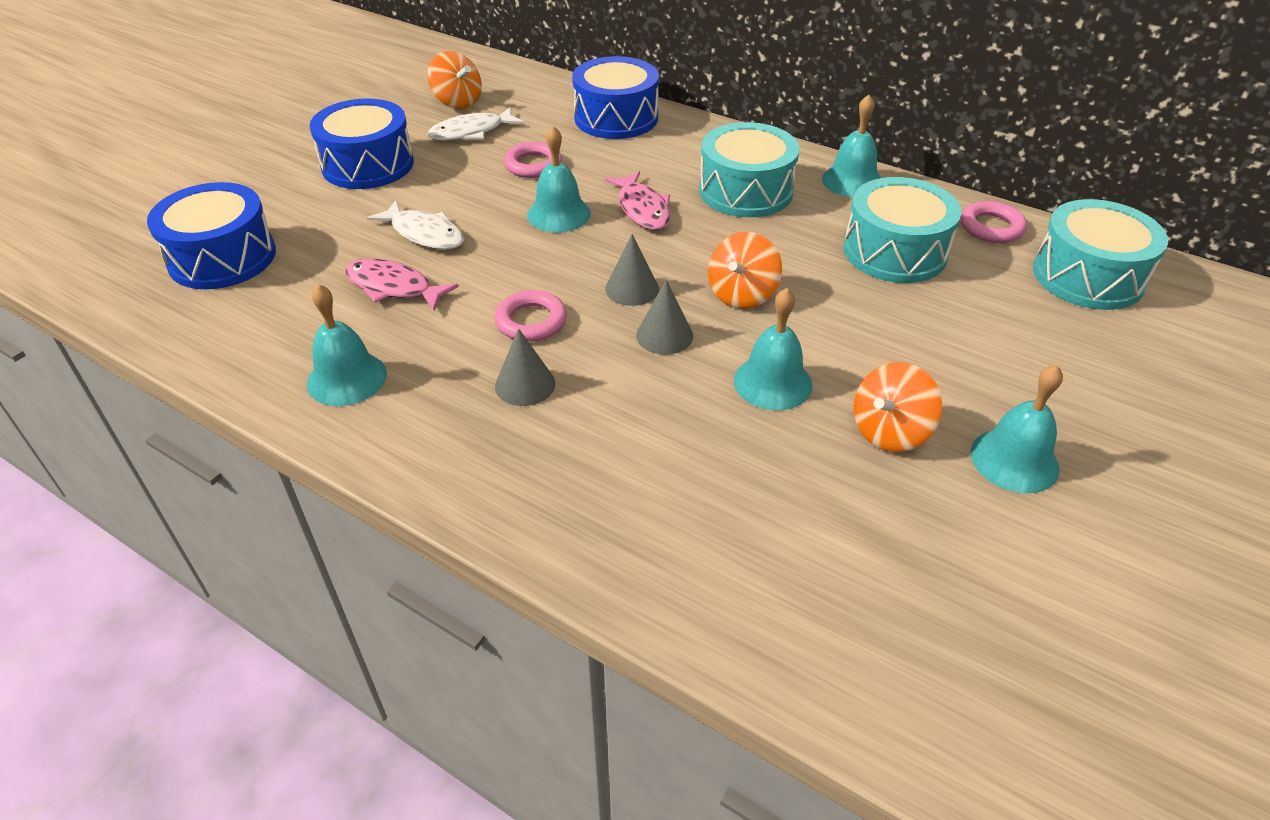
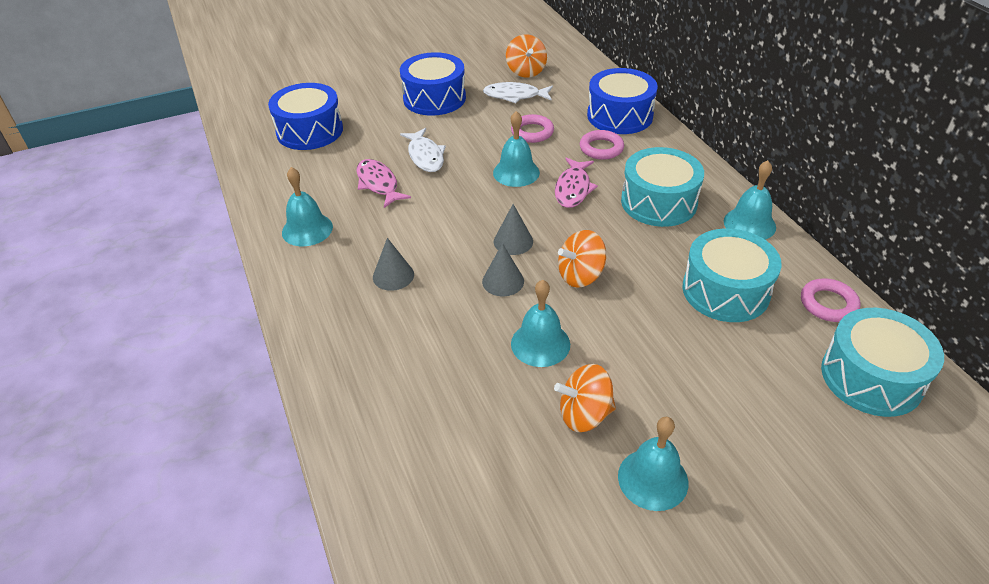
camera: 35 degrees right, 0 degrees up
pink ring [495,290,567,342] -> pink ring moved to [580,130,624,160]

